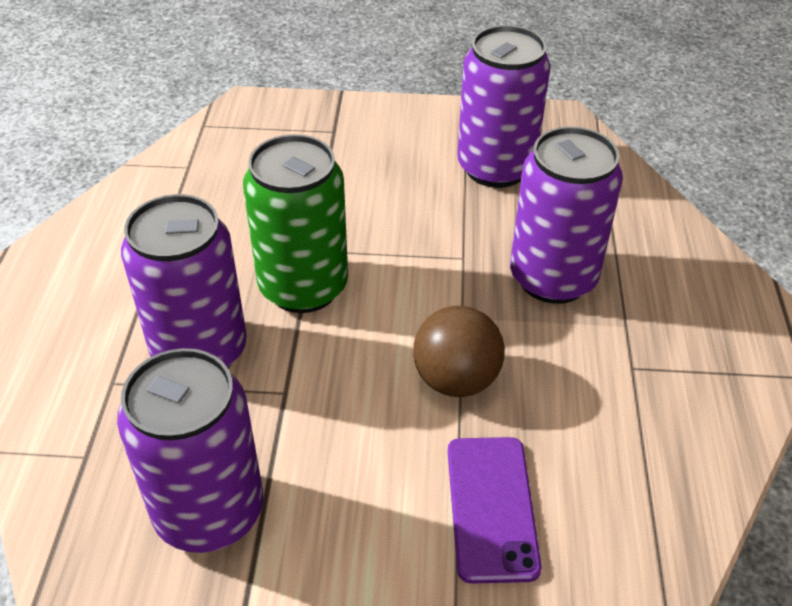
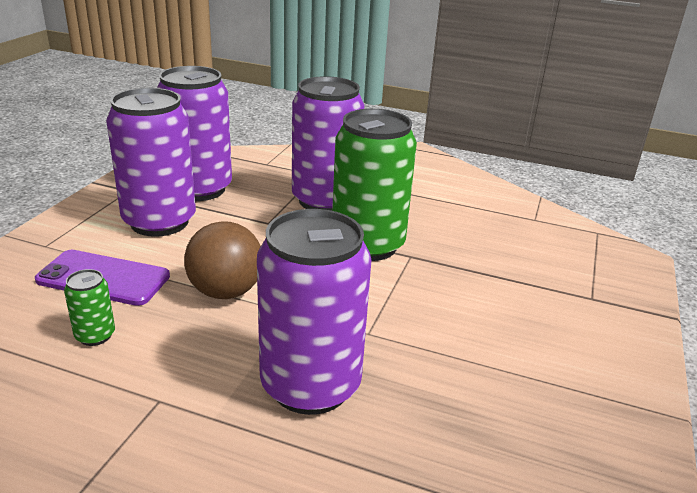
camera: 105 degrees right, 15 degrees down
purple can [457,25,551,188] -> purple can moved to [106,88,196,237]
none -> green can [64,269,115,346]

